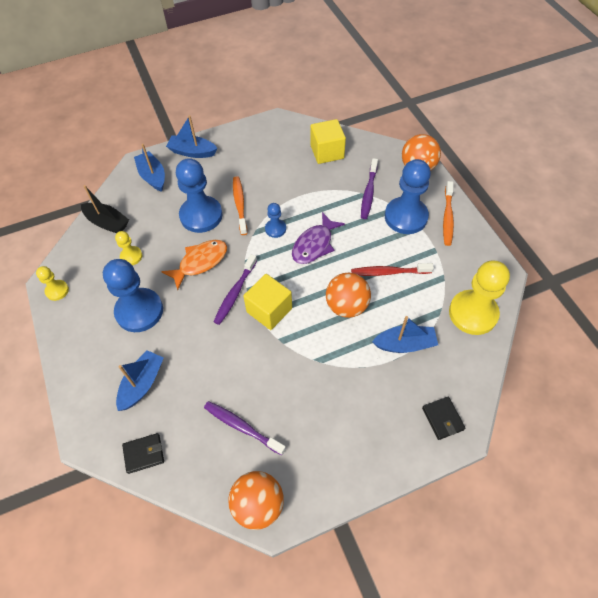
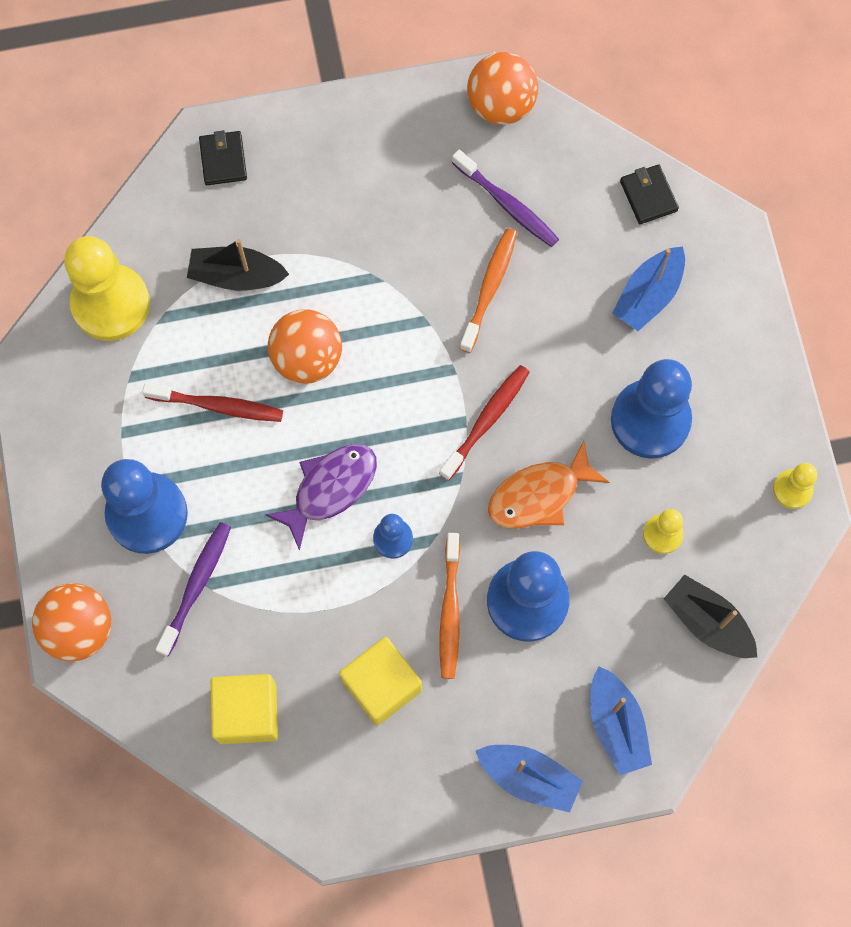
camera: 170 degrees left, 15 degrees up
black wallet [122,433,164,474] -> black wallet turned 75 degrees clockwise [620,164,679,224]
purple toothbrush [214,254,257,325] -> red toothbrush [439,365,530,481]
yellow cube [243,274,292,330] -> yellow cube moved to [339,637,422,726]
blue boat [372,316,438,353] -> black boat [187,239,289,291]
orange toothbrush [443,181,454,246] -> orange toothbrush moved to [459,228,517,353]

